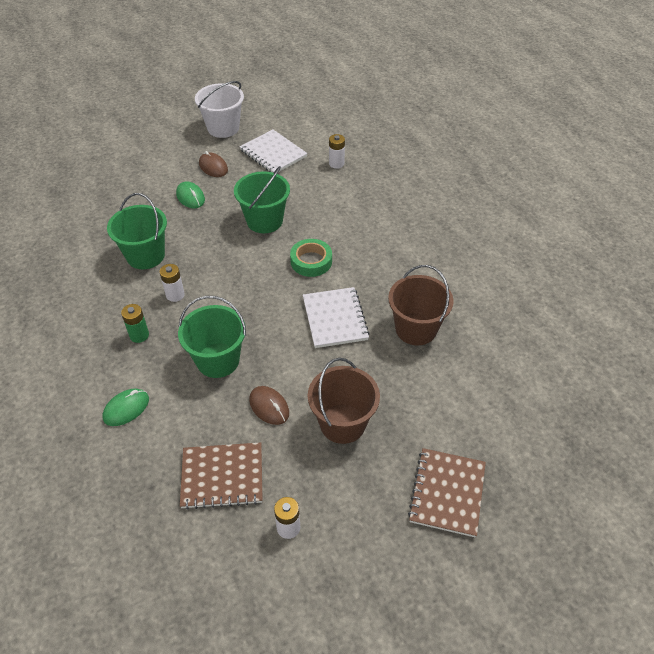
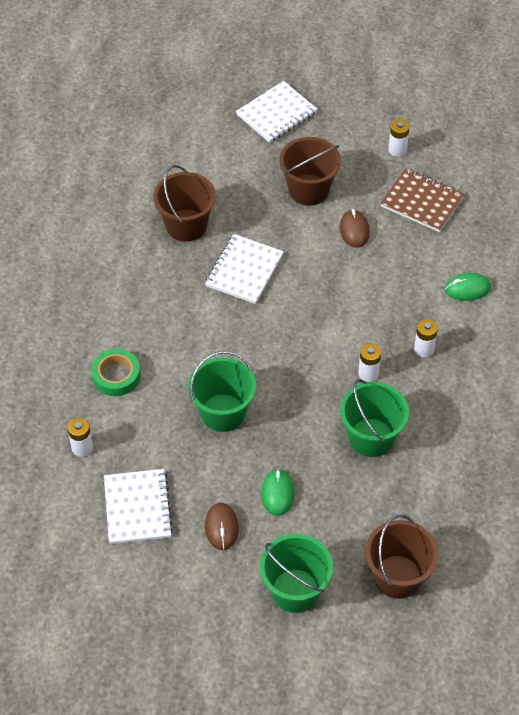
camera: 145 degrees left, 5 degrees up
green battery [121,304,149,343] -> white battery [414,319,438,358]
green bucket [178,296,246,378] -> green bucket moved to [260,534,333,613]
white bucket [195,81,244,138] -> none
green tape [290,239,332,277] -> green tape moved to [91,349,140,396]
brown notebook [408,448,486,537] -> white notebook [236,81,318,143]
none -> brown bucket [365,515,438,599]

